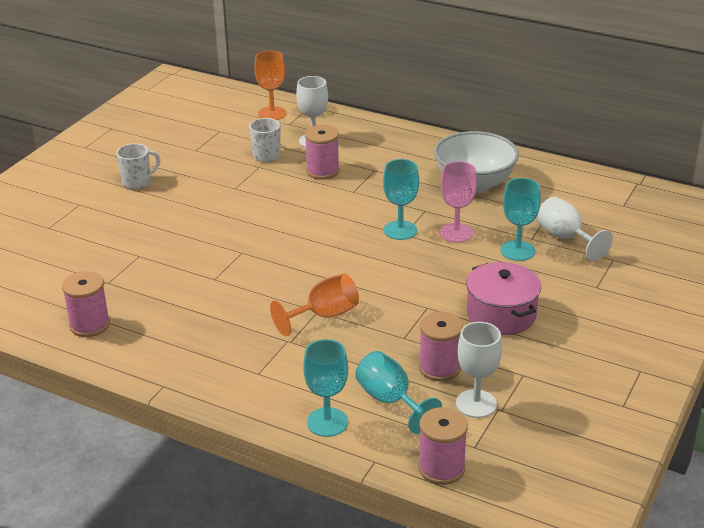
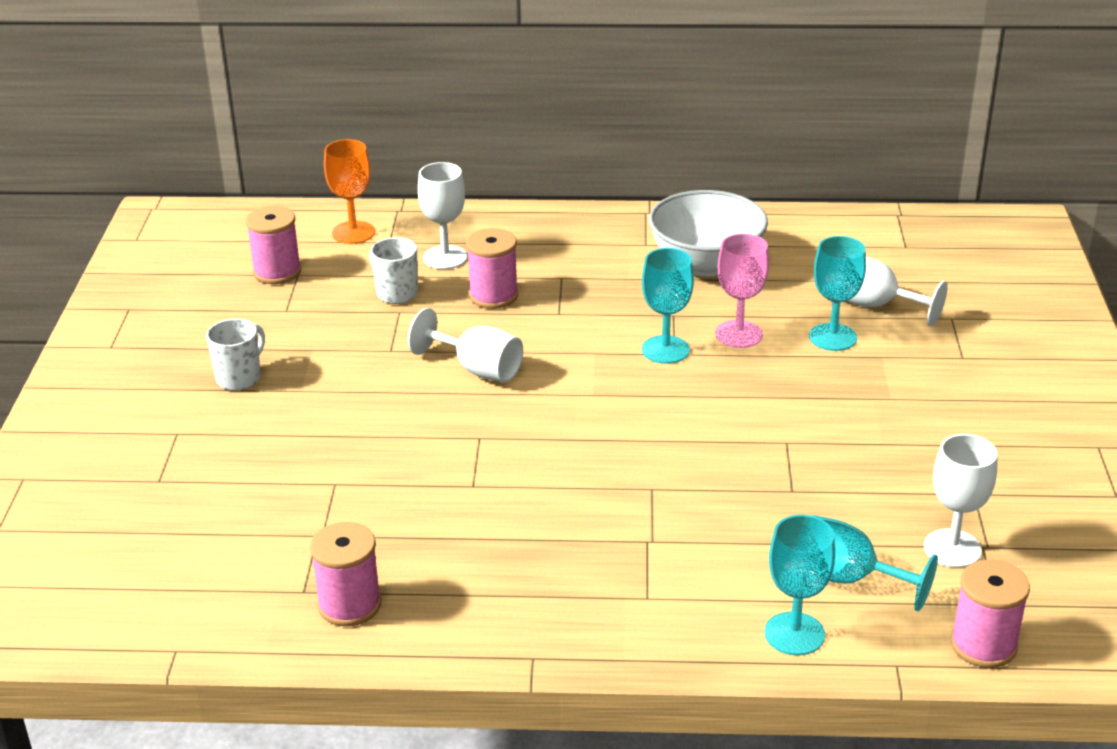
camera: 25 degrees left, 0 degrees up
orange goblet [270,274,359,336] -> none
pink spool [419,312,463,381] -> pink spool moved to [246,206,301,284]
pink pot [466,262,541,335] -> none
none -> white goblet [408,308,523,382]

